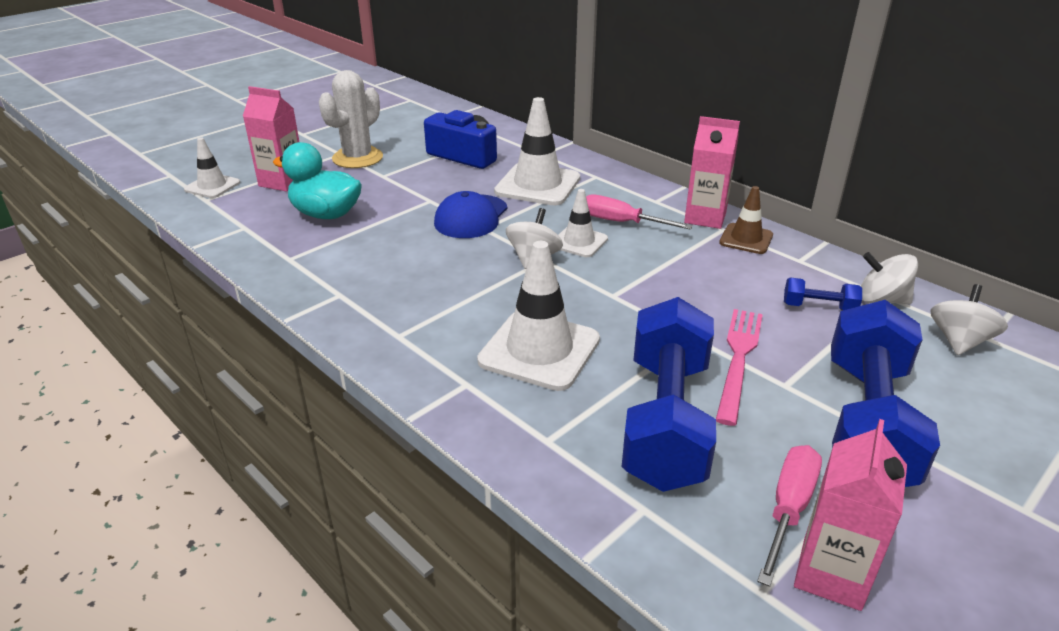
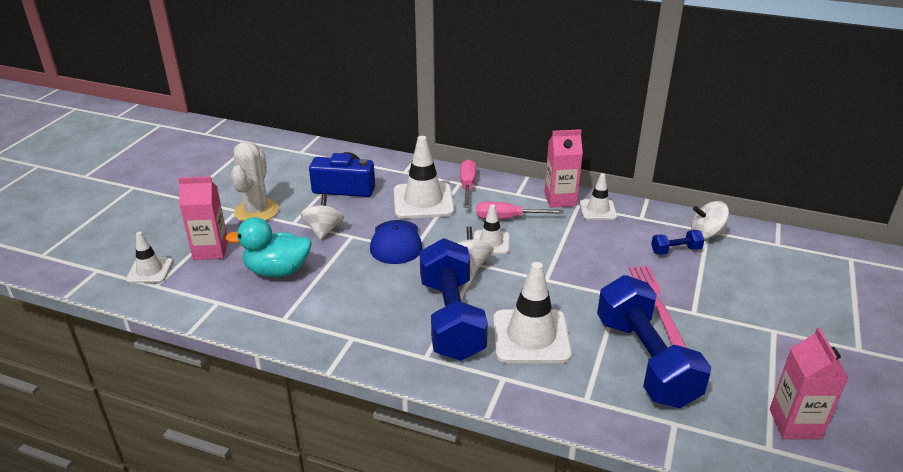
camera: 25 degrees left, 0 degrees up
brown traffic cone [719,186,773,254] -> white traffic cone [580,173,617,220]
pink screwdriver [757,445,822,587] -> pink screwdriver moved to [460,159,476,208]
blue dumbbell [831,300,940,487] -> blue dumbbell moved to [419,238,488,361]
white spinning top [931,284,1008,355] -> white spinning top moved to [301,194,344,240]

